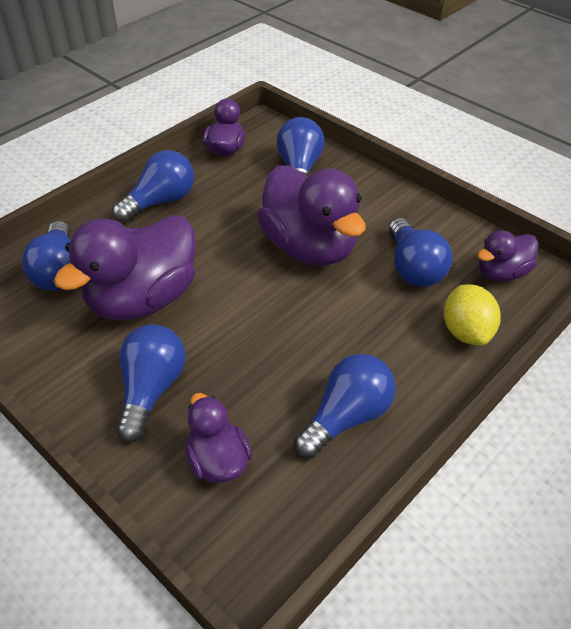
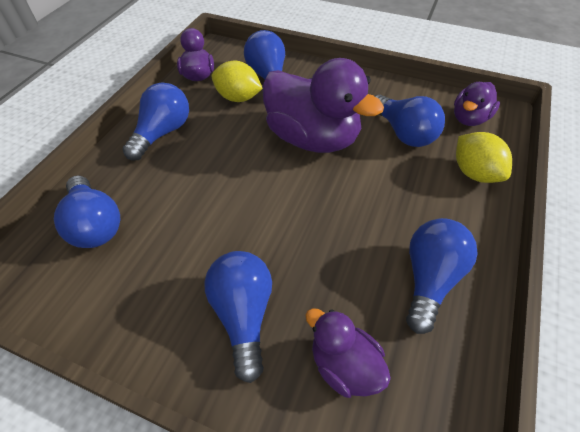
camera: 20 degrees left, 5 degrees up
purple duck [54,215,196,321] -> none
none -> yellow lemon [212,61,262,102]

